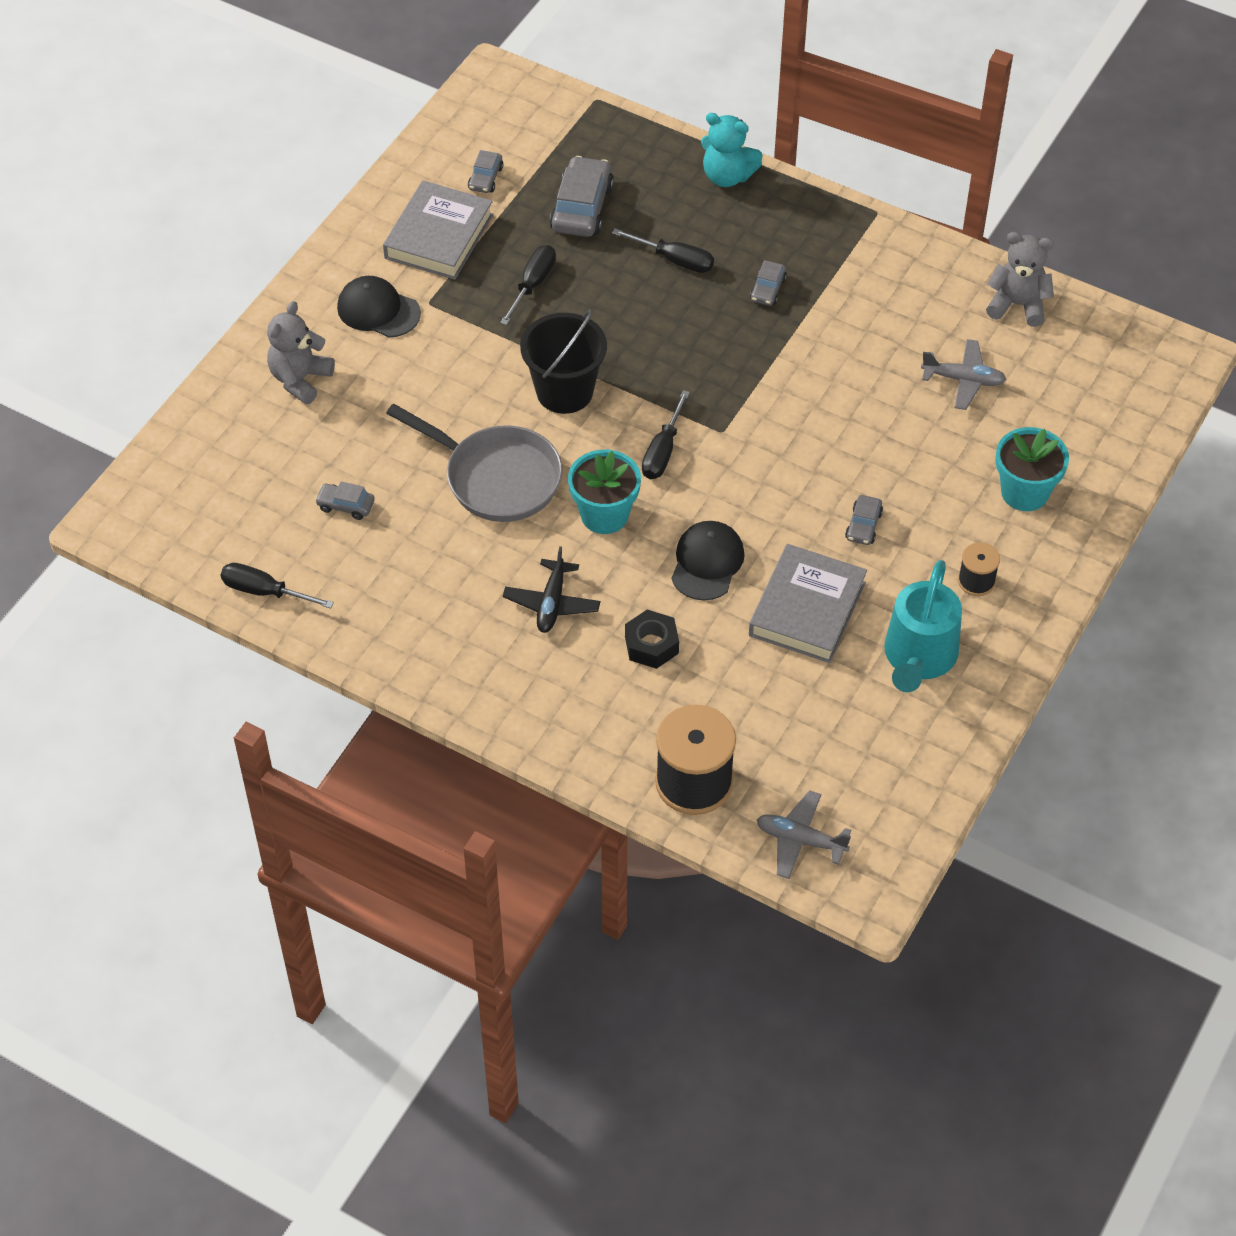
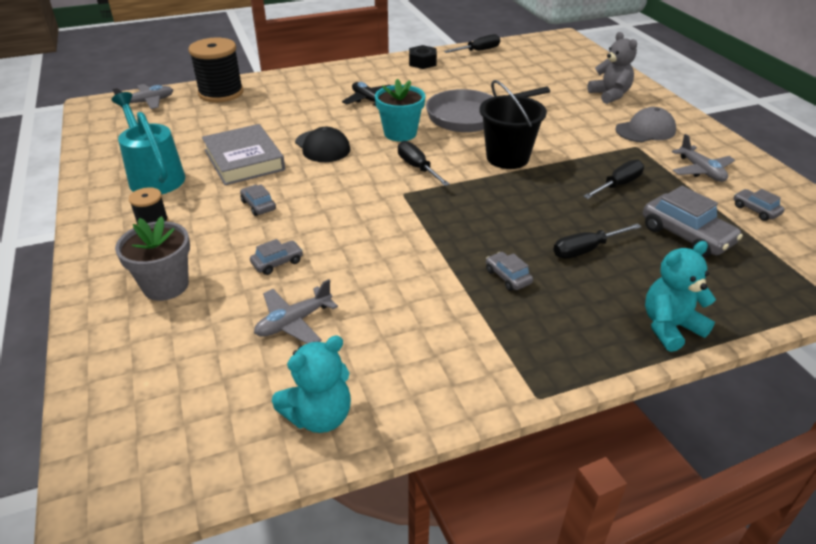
camera: 130 degrees right, 15 degrees down
grey car [315,482,375,520] -> grey car moved to [250,239,303,275]
black cap [337,276,421,338] -> grey cap [615,107,676,142]
grey book [383,180,493,280] -> grey plane [672,134,735,182]
black screwdriver [500,245,556,325] -> black screwdriver turned 105 degrees counterclockwise [583,160,644,199]
black nut [625,610,679,669] -> black nut moved to [409,45,437,69]
grey teddy bear [986,232,1054,327] -> turquoise teddy bear [272,336,351,433]
turquoise flower pot [996,427,1069,511] -> grey flower pot [115,216,190,301]

